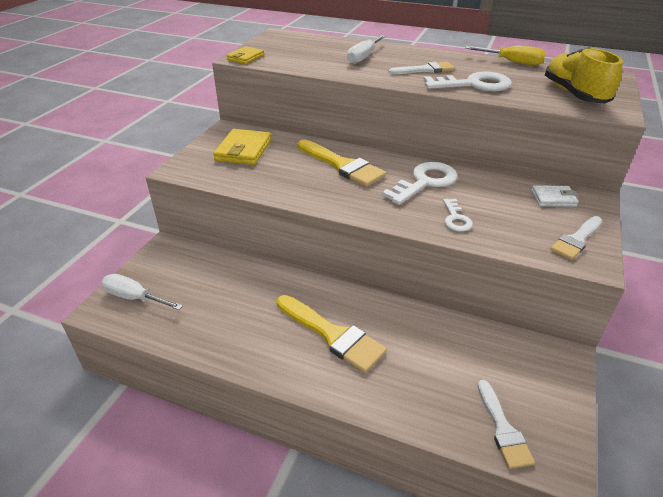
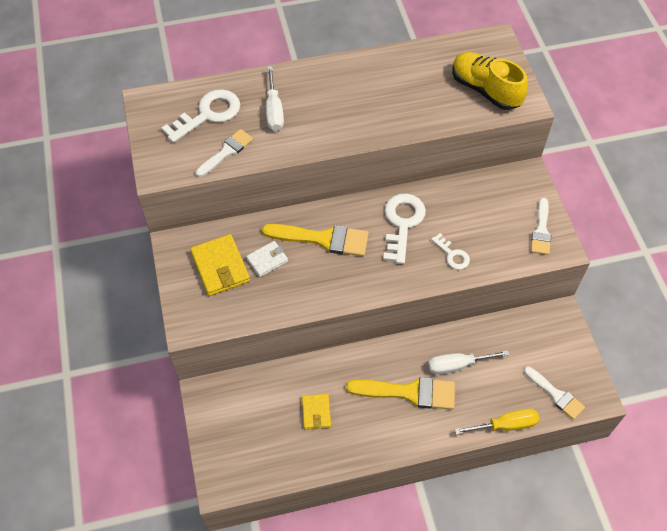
camera: 35 degrees left, 20 degrees up
white screwdriver [102,274,183,310] -> white screwdriver moved to [428,350,509,375]
yellow wallet [226,46,264,64] -> yellow wallet moved to [302,394,331,429]
white brush [388,62,455,74] -> white brush moved to [196,129,253,177]
white key [423,71,512,92] -> white key moved to [161,89,241,143]
yellow screwdriver [465,45,546,65] -> yellow screwdriver moved to [455,408,539,435]
white wallet [531,185,579,207] -> white wallet moved to [246,241,288,277]

